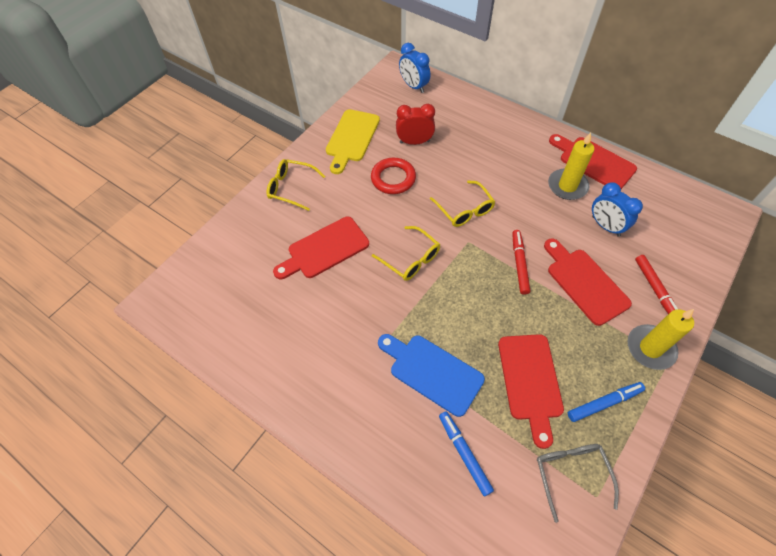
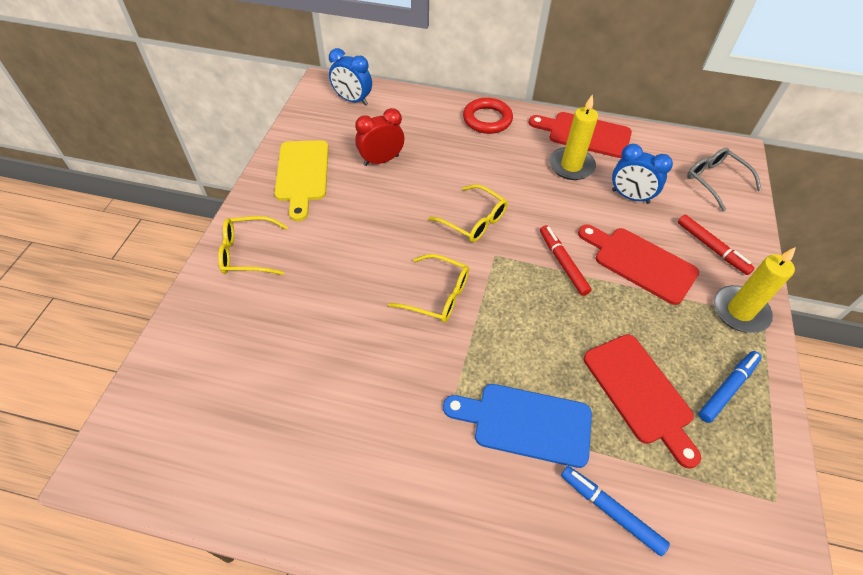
camera: 25 degrees left, 5 degrees down
red cutting board [273,217,369,279] -> none
red ring [371,158,416,194] -> red ring moved to [463,98,513,134]
grey glasses [537,444,619,523] -> grey glasses moved to [687,148,762,212]

